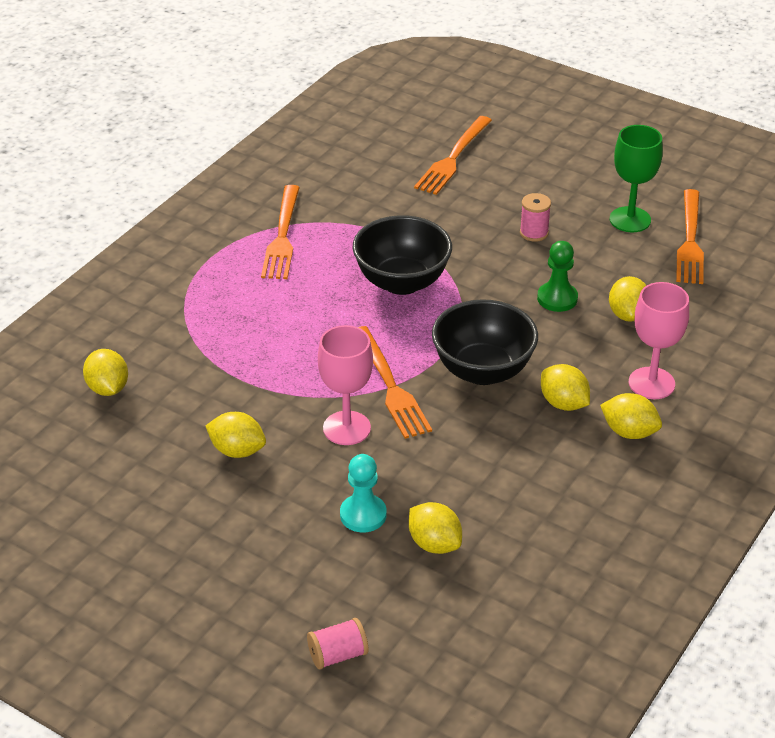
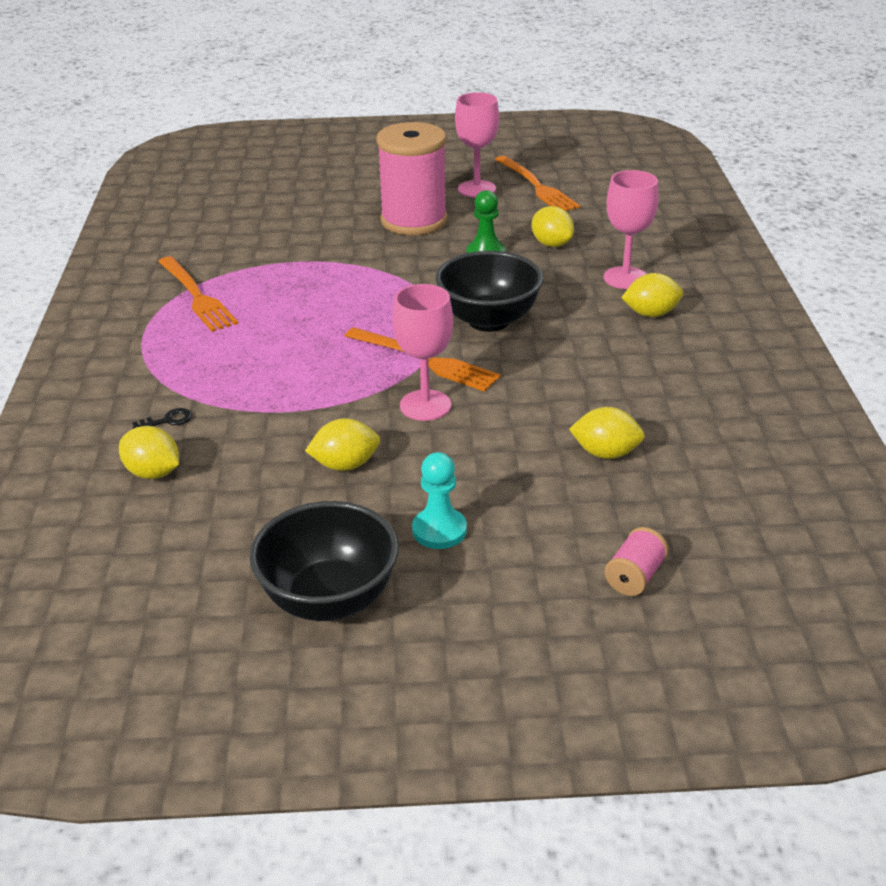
camera: 35 degrees left, 5 degrees down
turquoise pawn [340,454,387,532] -> turquoise pawn moved to [412,452,467,549]
black bowl [352,215,452,295] -> black bowl moved to [249,501,399,621]
orange fork [414,116,492,195] -> none
pink spool [520,193,551,242] -> pink spool [376,122,447,235], size x2.40
yellow lemon [541,364,590,411] -> none
green goblet [610,125,663,232] -> pink goblet [455,92,499,198]
none -> black key [132,408,192,429]

